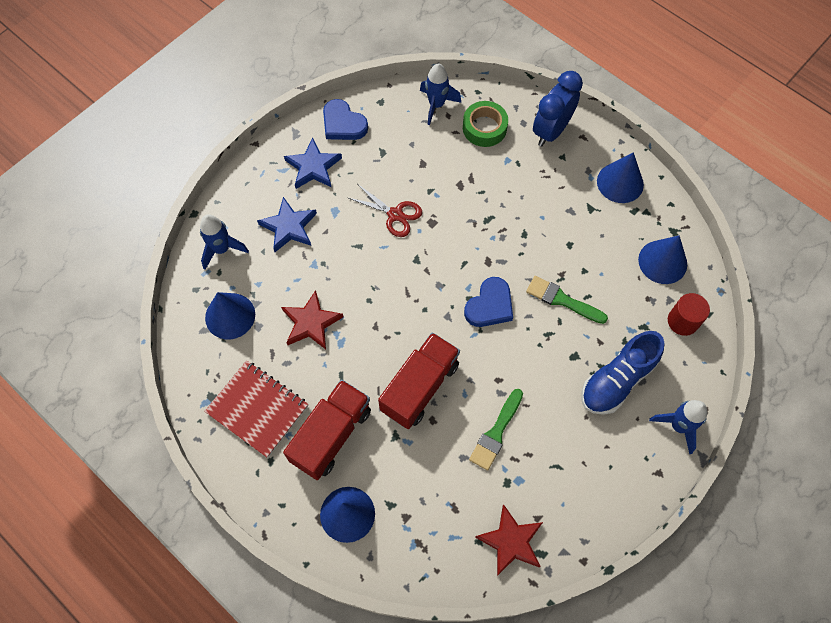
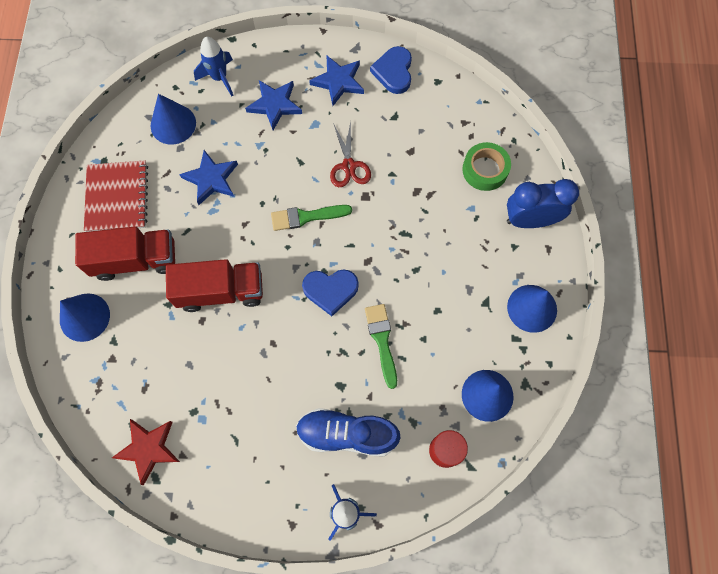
camera: 50 degrees right, 5 degrees up
red star [281,290,344,349] -> blue star [179,150,238,205]
blue rocket [420,63,461,125] -> none
green brush [469,389,523,471] -> green brush moved to [271,205,352,231]

